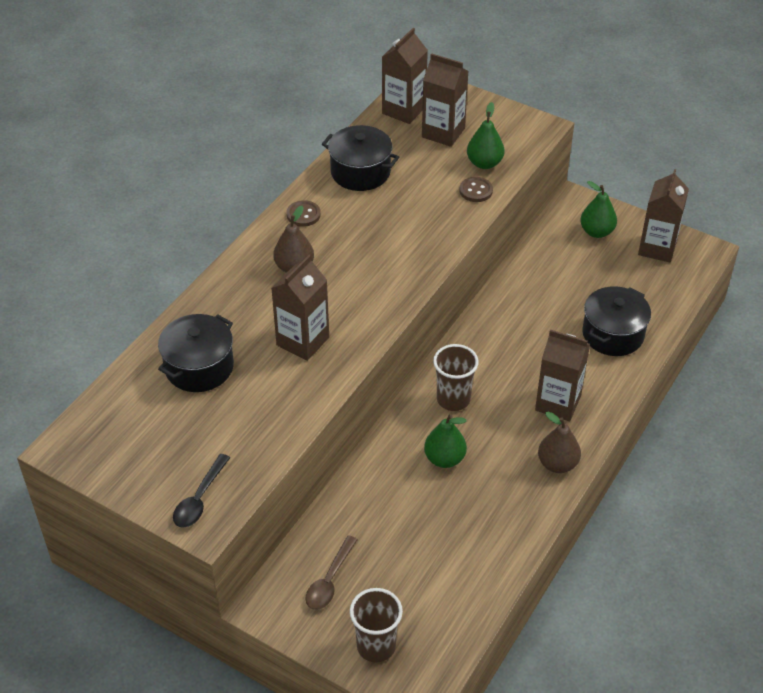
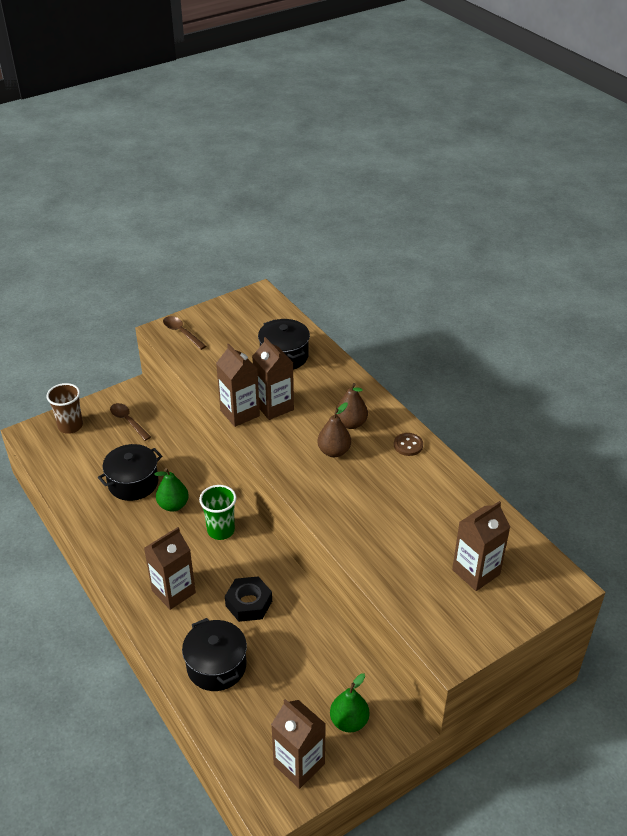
camera: 115 degrees right, 5 degrees down
black spoon [173,454,230,528] -> brown spoon [163,316,206,350]
black pot [322,125,399,191] -> black pot moved to [98,444,162,501]
brown carton [382,28,428,124] -> brown carton moved to [216,343,260,427]
brown cup [433,344,479,411] -> green cup [199,485,236,540]
brown button [459,177,493,202] -> none
green pear [467,102,504,169] -> none
brown pear [538,412,581,473] -> brown pear moved to [317,403,351,457]
none -> black nut [225,576,272,622]

